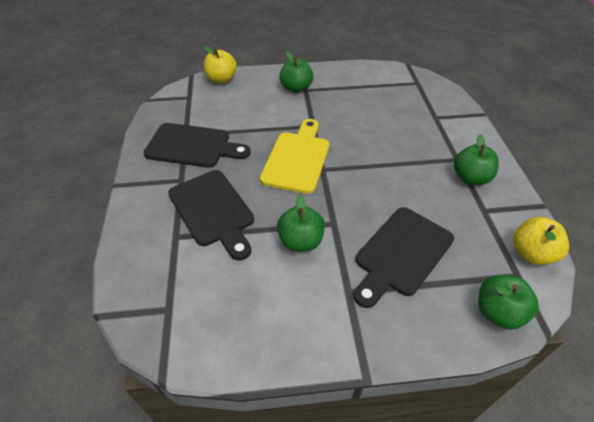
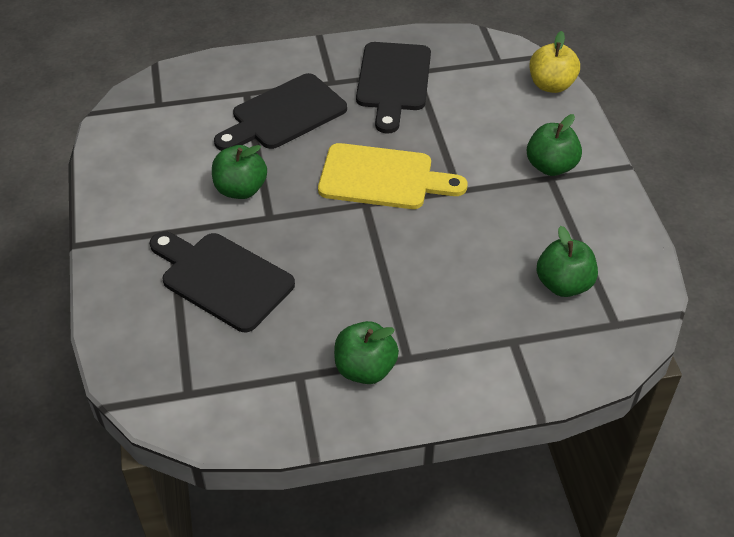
camera: 85 degrees right, 0 degrees up
green apple [478,275,539,330] -> green apple moved to [537,226,598,297]
yellow apple [513,217,569,265] -> none

